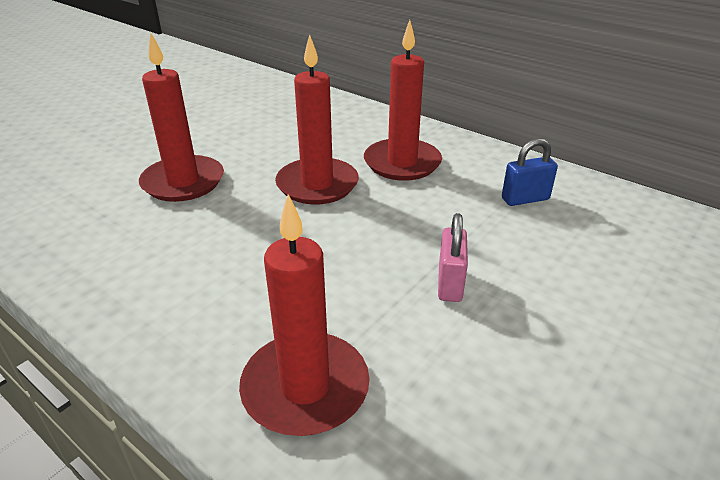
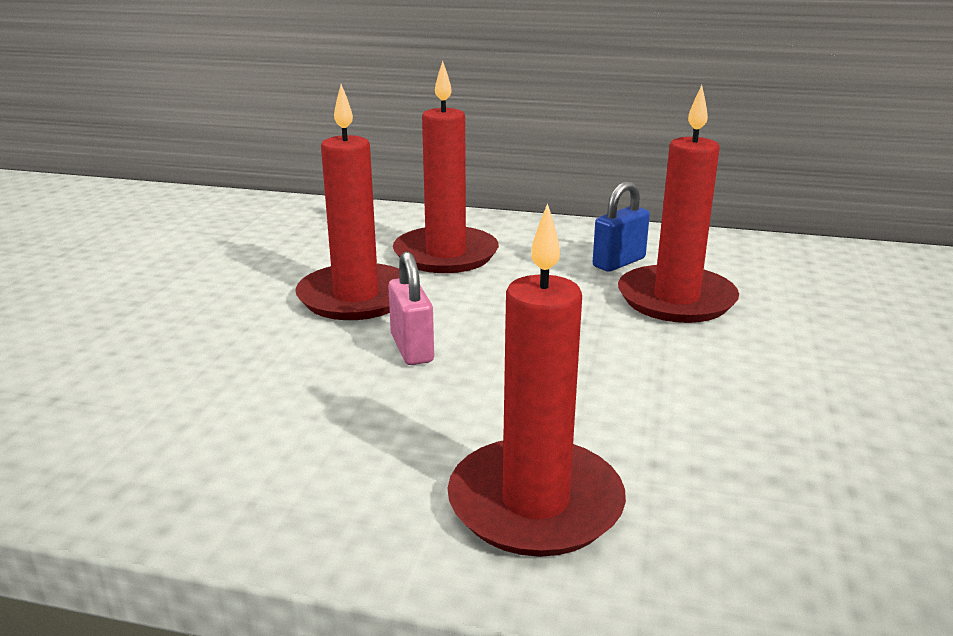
camera: 25 degrees left, 10 degrees down
red candle [139,33,224,202] -> red candle moved to [618,85,739,323]
pink padlock [438,213,468,302] -> pink padlock moved to [388,251,434,365]

